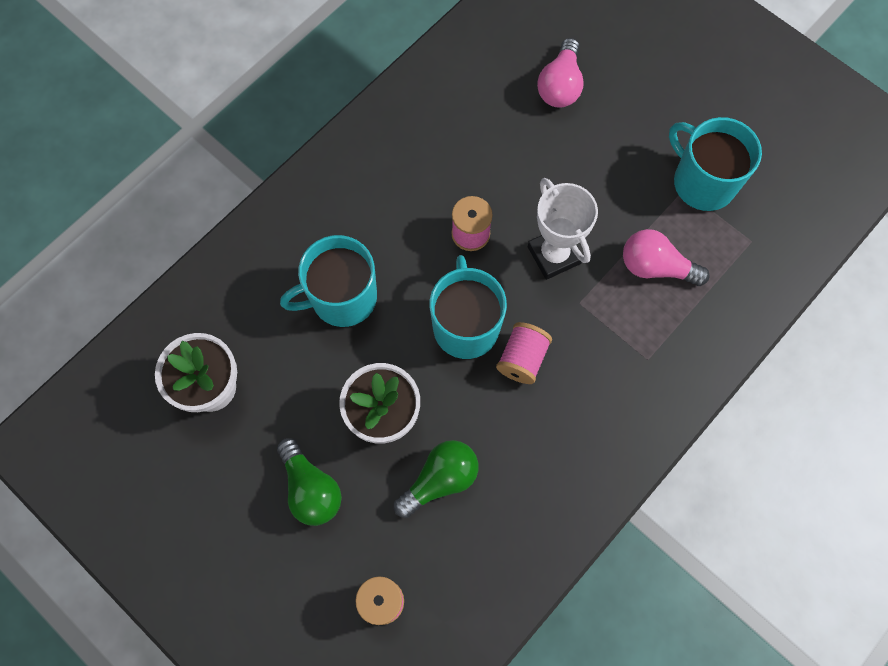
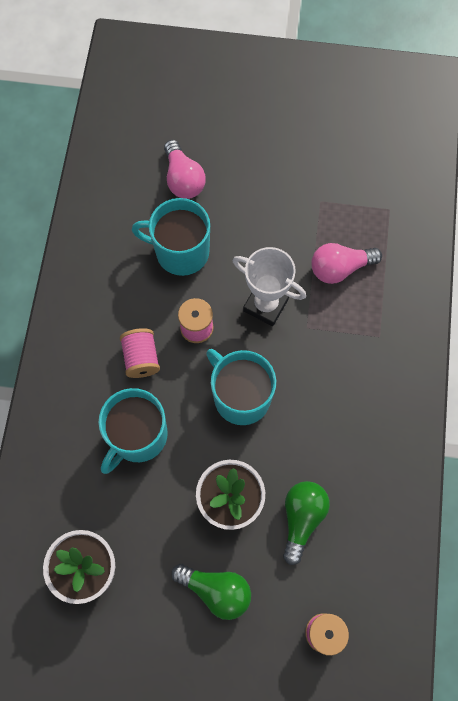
camera: 35 degrees left, 0 degrees up
pink spool [496,322,552,384] -> pink spool moved to [120,328,160,378]
turquoise mug [669,117,762,211] -> turquoise mug moved to [132,198,210,276]

